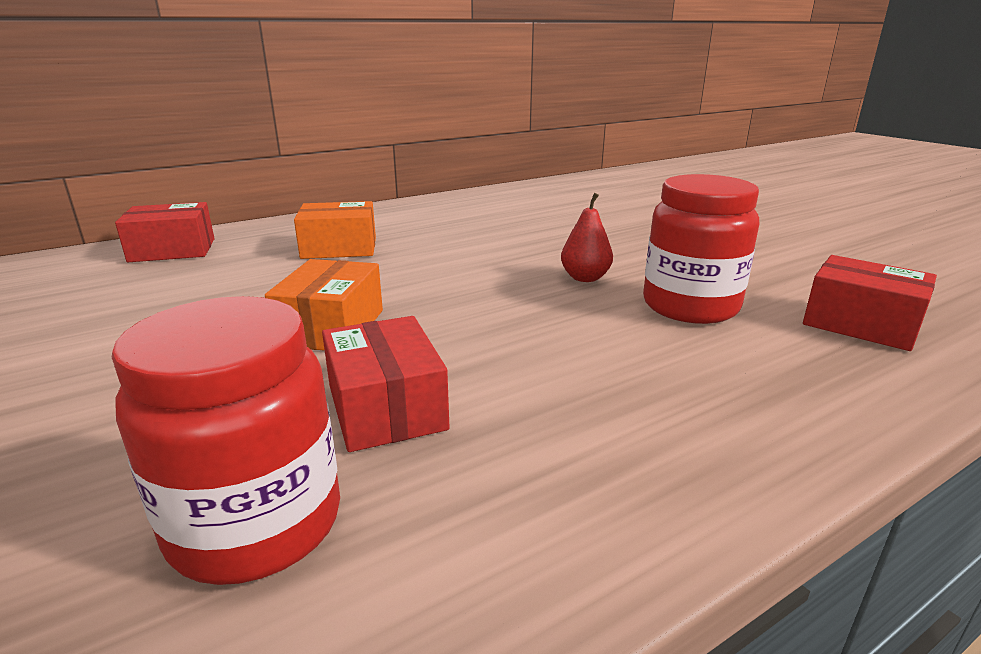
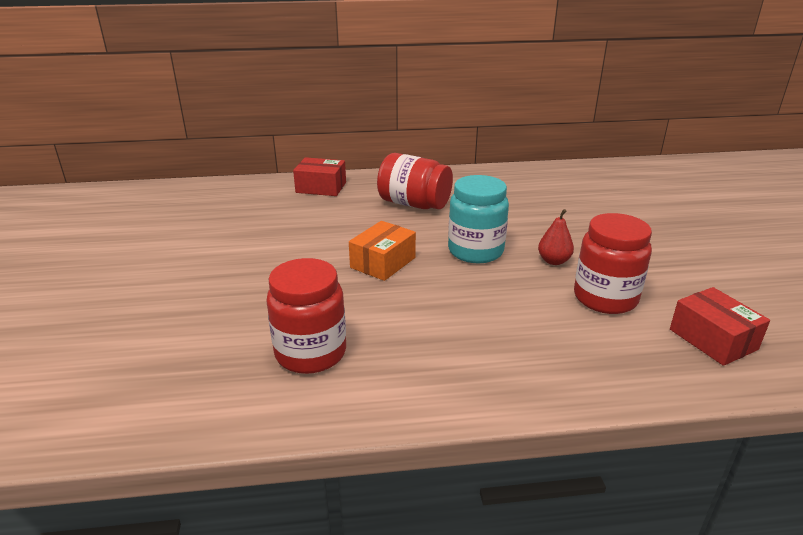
camera: 25 degrees right, 5 degrees up
orange box [294,201,376,259] -> red jar [377,153,453,209]
red box [322,316,450,452] -> none
none -> turquoise jar [448,175,509,263]

